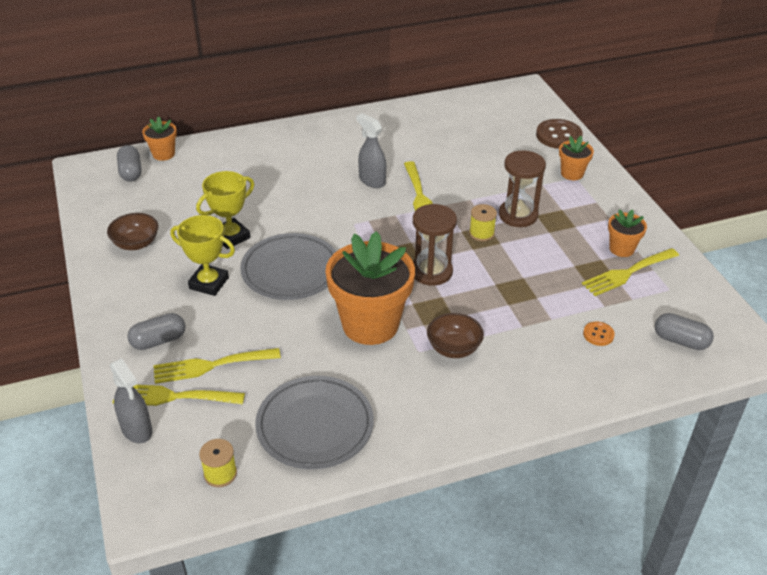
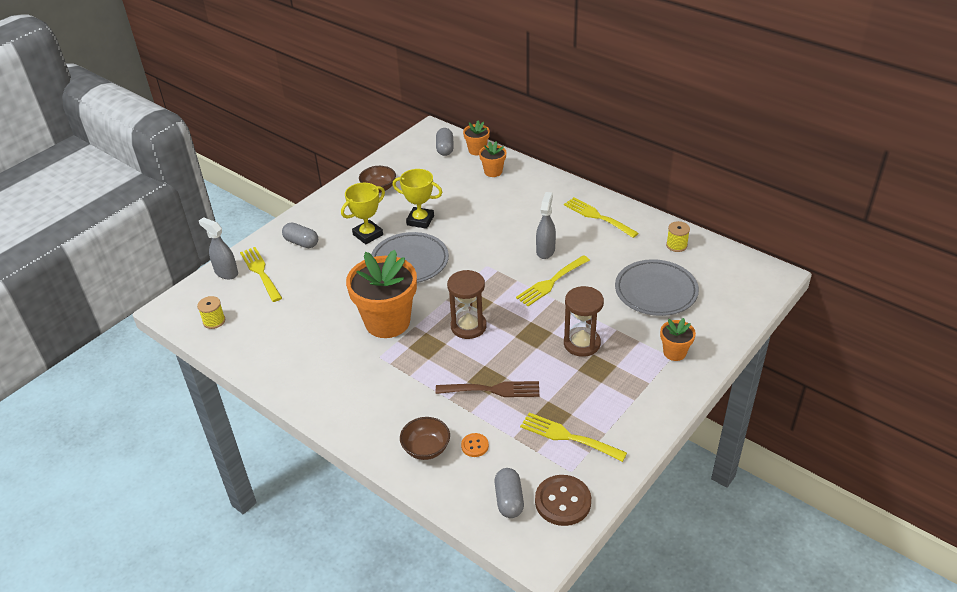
camera: 60 degrees right, 0 degrees up
grey spray bottle [110,358,152,443] -> grey spray bottle turned 105 degrees clockwise [199,217,238,279]
grey capsule [117,145,141,182] -> grey capsule turned 45 degrees counterclockwise [436,128,454,156]
yellow fork [154,348,281,384] -> yellow fork moved to [564,197,639,238]
yellow trophy [170,215,235,296] -> yellow trophy turned 60 degrees clockwise [341,183,385,244]
grey plate [255,376,374,469] -> grey plate moved to [615,259,699,316]
brown bowl [427,313,484,358] -> brown bowl moved to [400,417,450,460]
yellow spool [469,204,497,241] -> yellow spool moved to [666,221,690,252]
brown button [536,119,583,149] -> brown button moved to [535,475,591,526]
orange flower pot [608,209,647,257] -> orange flower pot moved to [479,141,506,177]
none -> brown fork [436,381,540,397]

